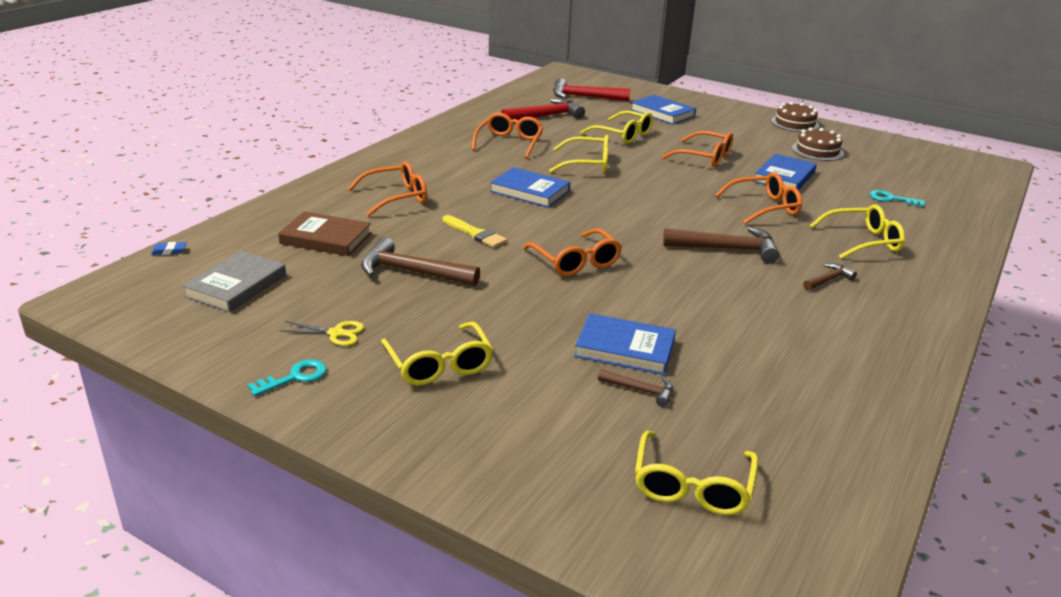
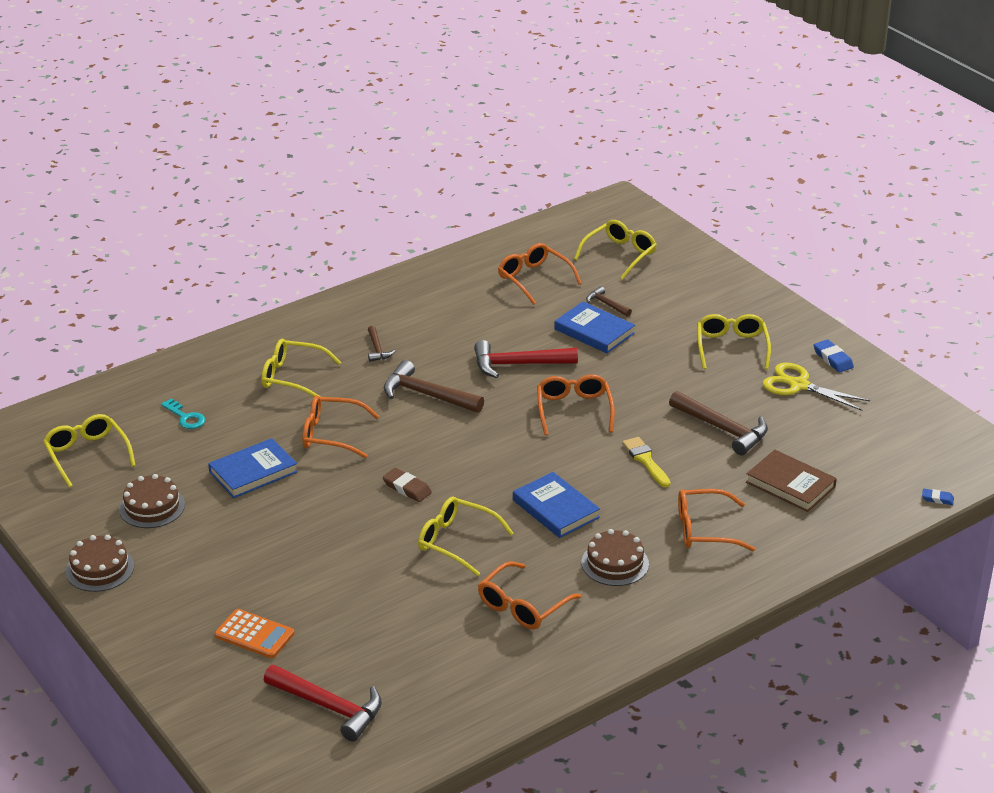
camera: 155 degrees left, 5 degrees up
grey book [182,251,286,312] -> none
turquoise key [248,359,326,396] -> blue eraser [814,339,854,373]
yellow scissors [279,321,364,346] -> yellow scissors [763,362,870,411], size x1.67
red hammer [501,99,585,120] -> red hammer moved to [474,340,578,378]
yellow glasses [580,111,653,144] -> yellow glasses moved to [43,414,136,488]
blue book [631,95,696,125] -> orange calculator [215,609,295,658]
orange glasses [662,131,733,167] -> orange glasses moved to [498,243,582,305]
brown hammer [803,263,857,290] -> brown hammer turned 90 degrees counterclockwise [368,326,395,362]
none -> brown eraser [383,468,432,502]
none -> brown cake [581,529,649,586]

